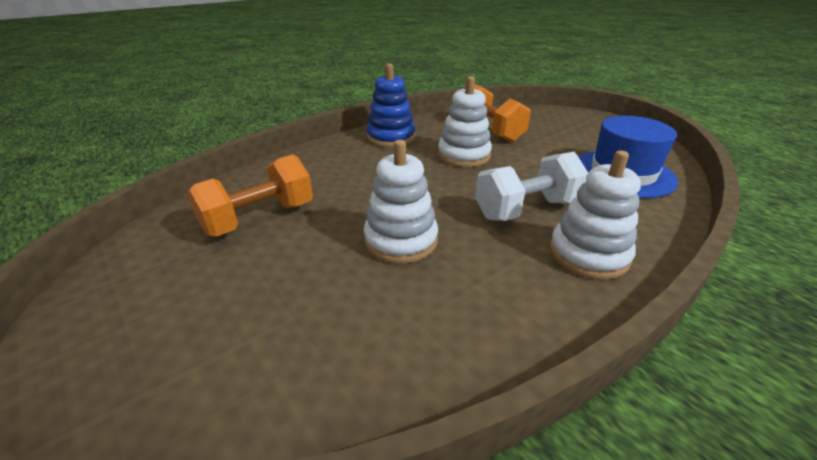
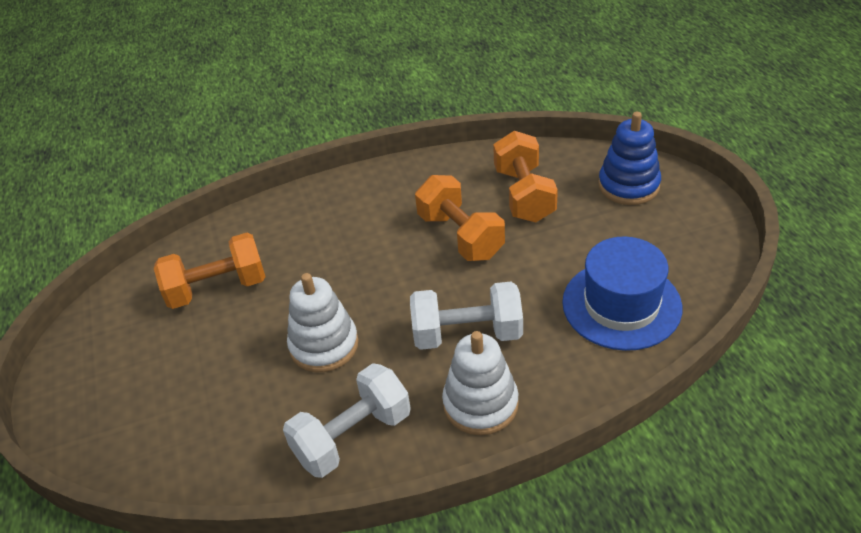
camera: 25 degrees right, 10 degrees up
blue stacking toy [366,63,415,147] -> blue stacking toy moved to [598,112,661,205]
white stacking toy [438,76,492,167] -> orange dumbbell [415,175,505,261]
none -> white dumbbell [283,363,411,478]

